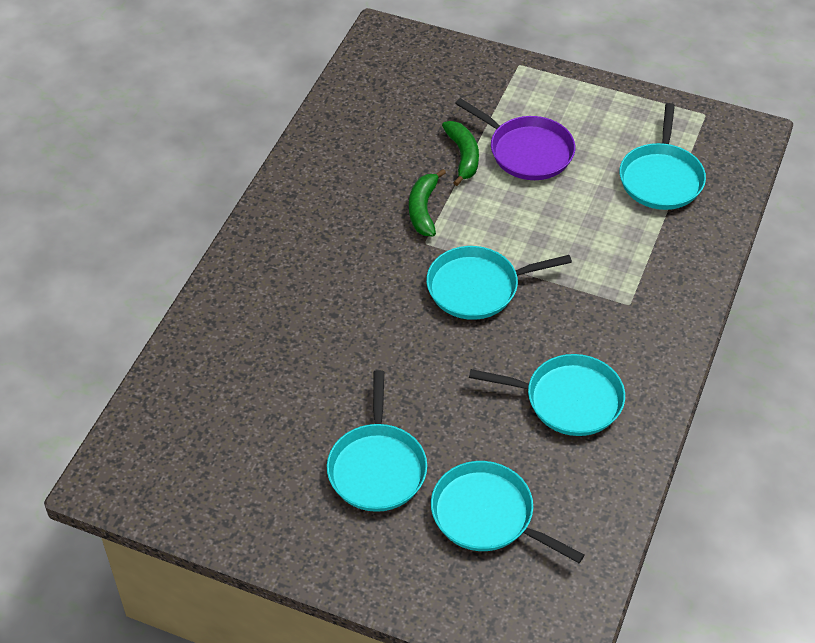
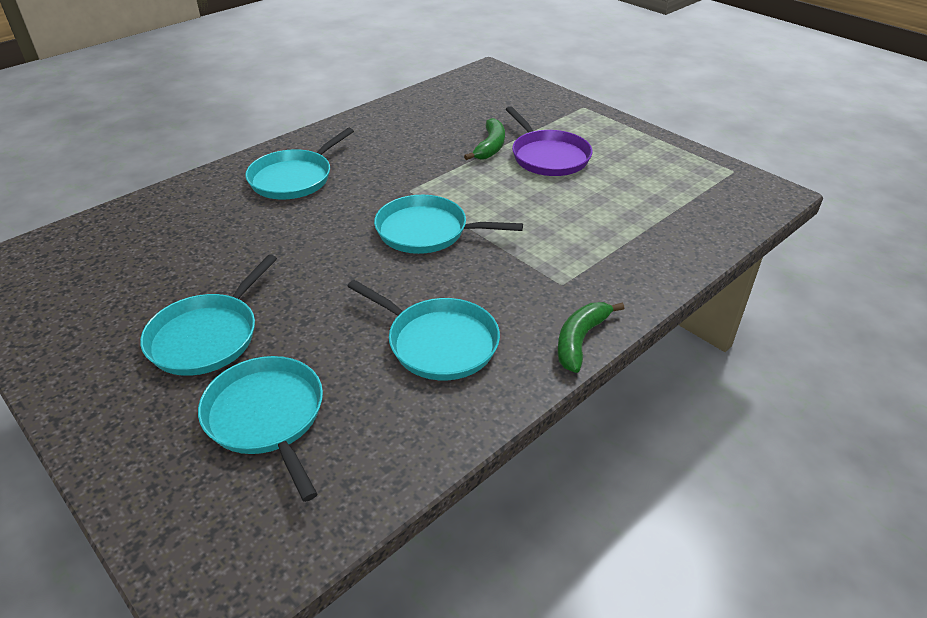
camera: 25 degrees right, 10 degrees down
green banana [409,169,446,237] -> green banana moved to [558,302,624,373]
turquoise pan [619,103,706,210] -> turquoise pan moved to [245,128,354,199]

